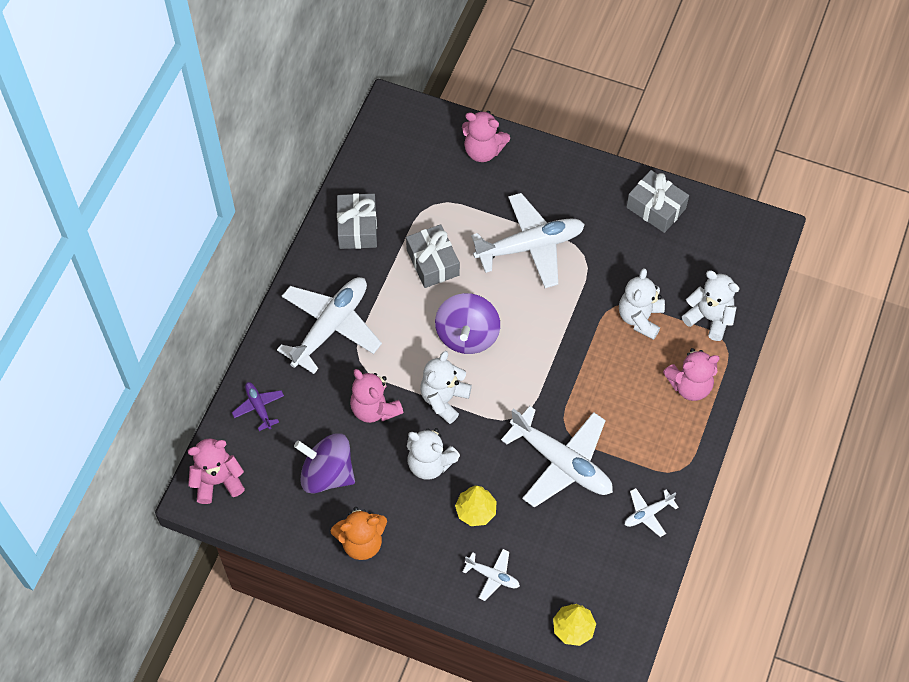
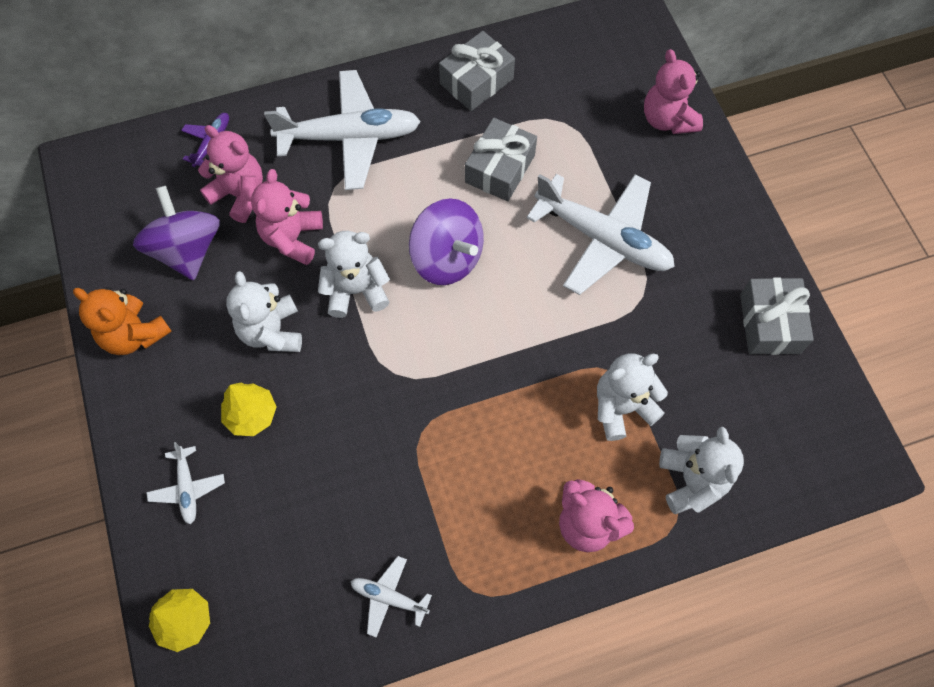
camera: 50 degrees right, 5 degrees up
pink teddy bear [188,438,245,504] -> pink teddy bear moved to [198,125,263,223]
purple spinning top [435,293,500,354] -> purple spinning top turned 105 degrees counterclockwise [409,198,484,285]
white plane [501,406,613,508] -> none

